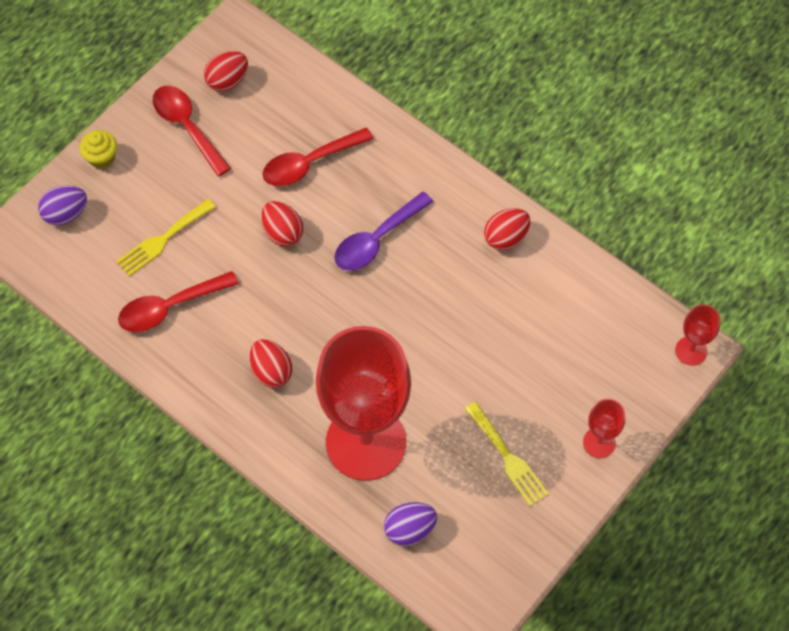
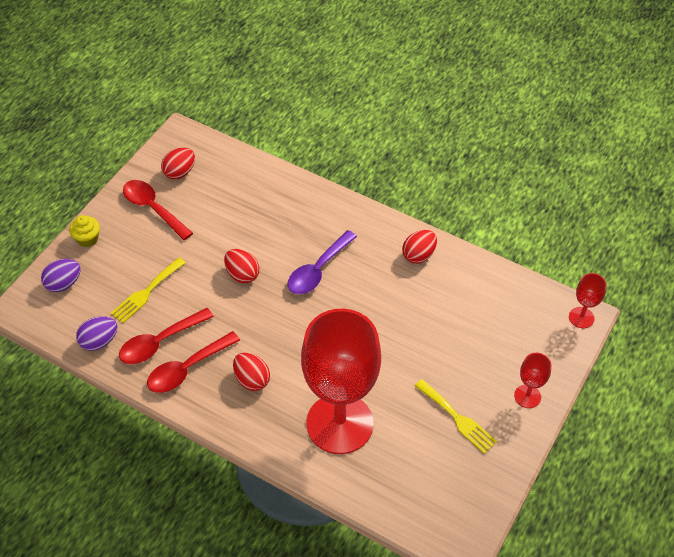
camera: 10 degrees left, 10 degrees down
red spoon [263,127,373,186] -> red spoon moved to [147,331,240,393]
purple egg [384,502,437,546] -> purple egg moved to [76,316,117,351]

